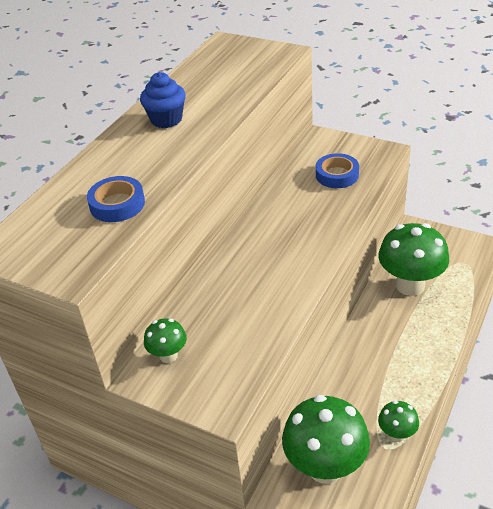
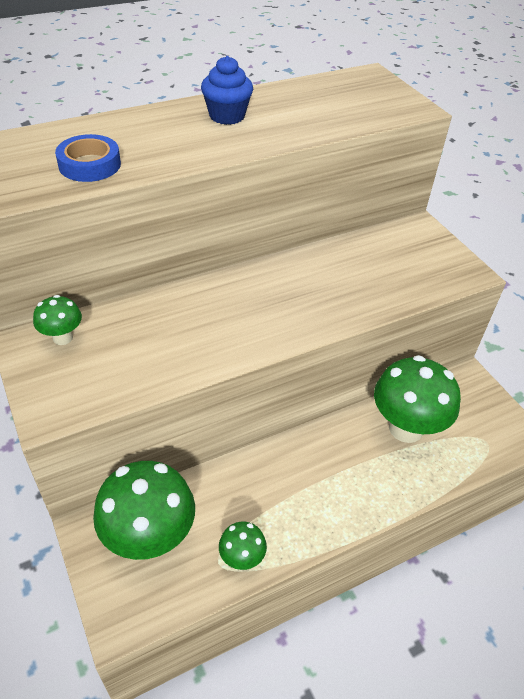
camera: 30 degrees right, 5 degrees up
blue tape [316,153,359,188] -> none

